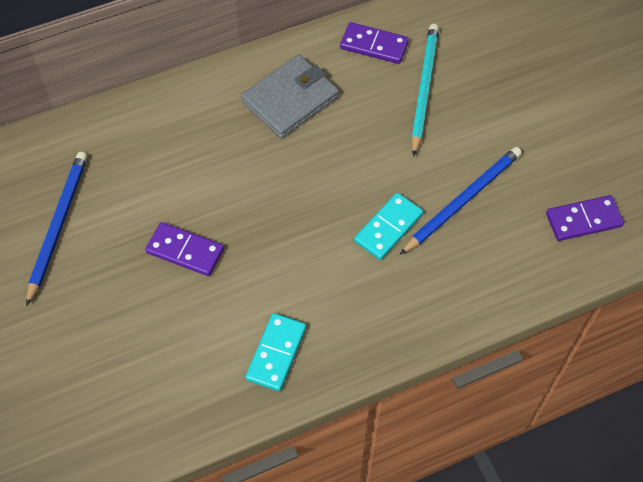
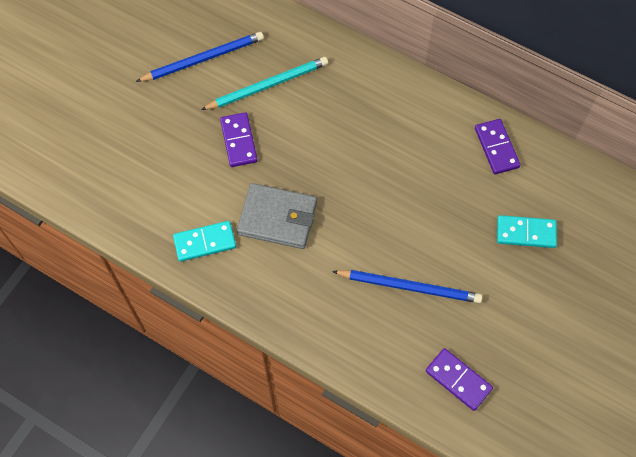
camera: 55 degrees right, 5 degrees up
grey wallet [241,55,339,138] -> grey wallet moved to [237,183,317,249]
turquoise domino [354,193,423,260] -> turquoise domino moved to [497,215,557,248]
turquoise pencil [411,24,439,157] -> turquoise pencil moved to [201,57,328,110]

